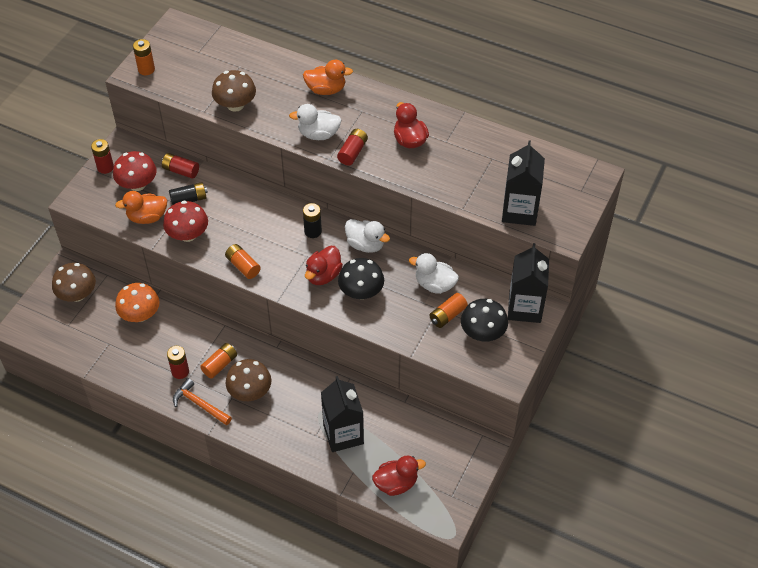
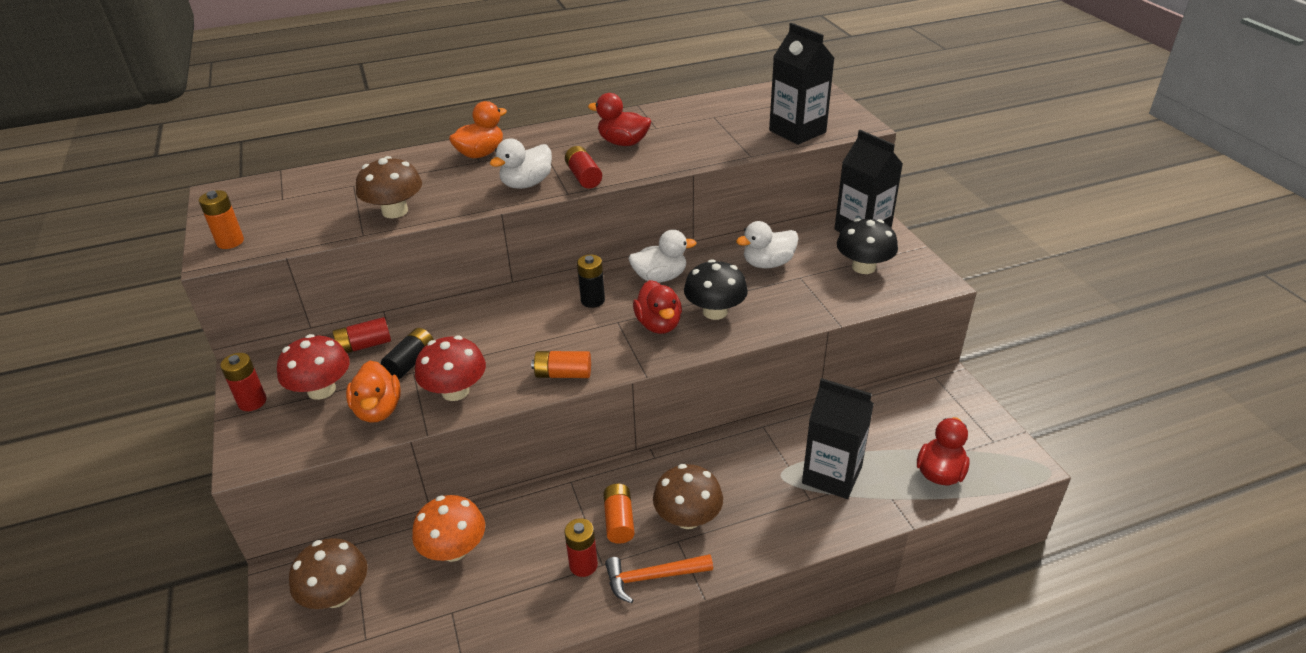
camera: 45 degrees left, 15 degrees down
orange duck [115,191,167,224] -> orange duck turned 45 degrees counterclockwise [346,361,401,423]
orange battery [429,293,468,328] -> none

